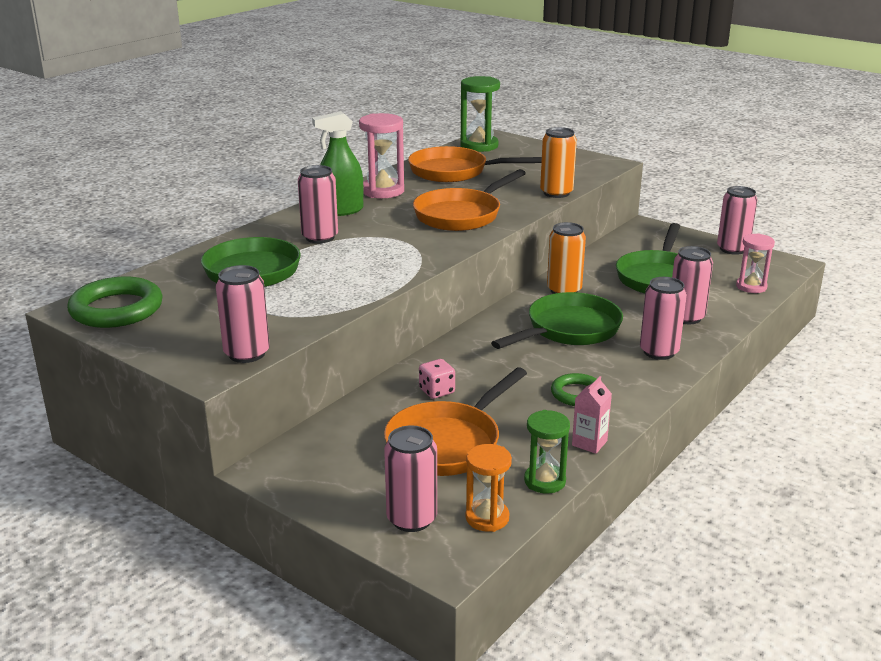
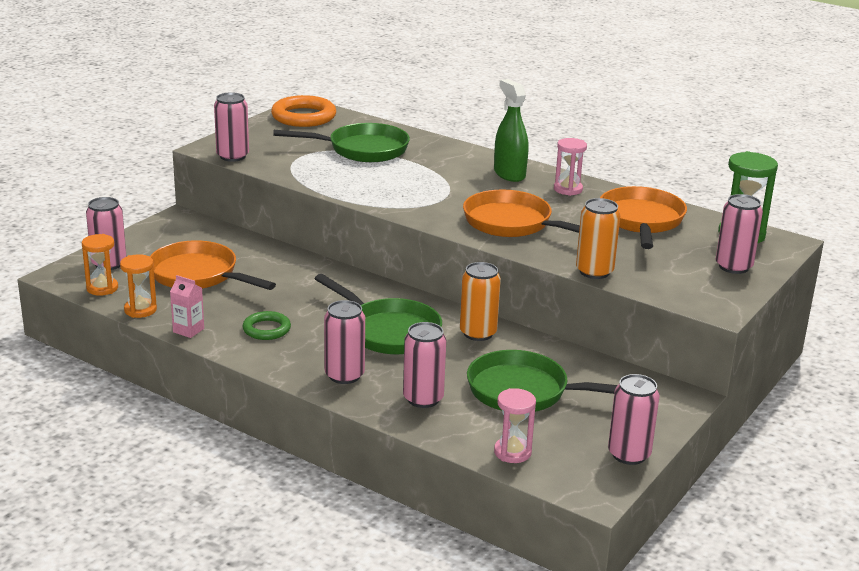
camera: 85 degrees right, 0 degrees up
green ring [67,276,163,328] -> orange ring [271,95,336,127]
pink can [298,165,338,243] -> pink can moved to [716,194,763,274]
pink hourglass [359,113,404,198] -> pink hourglass [554,138,587,196], size x0.66
pink dice [419,359,455,399] -> none
green hourglass [524,410,570,493] -> orange hourglass [120,254,157,318]

